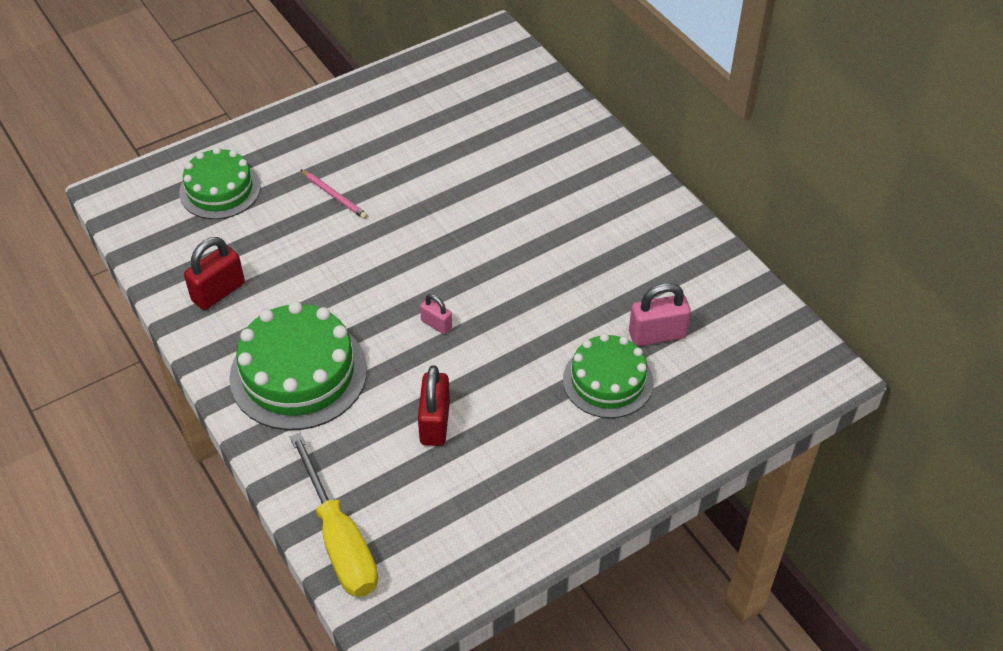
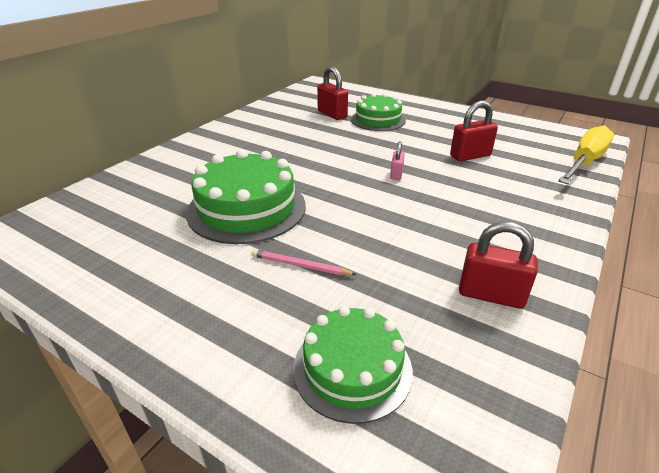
camera: 115 degrees left, 15 degrees down
green cake [229,301,367,430] -> green cake moved to [186,149,306,244]
pink pencil [300,169,368,219] -> pink pencil turned 90 degrees counterclockwise [252,249,357,275]
pink padlock [629,283,691,346] -> red padlock [317,66,348,120]

